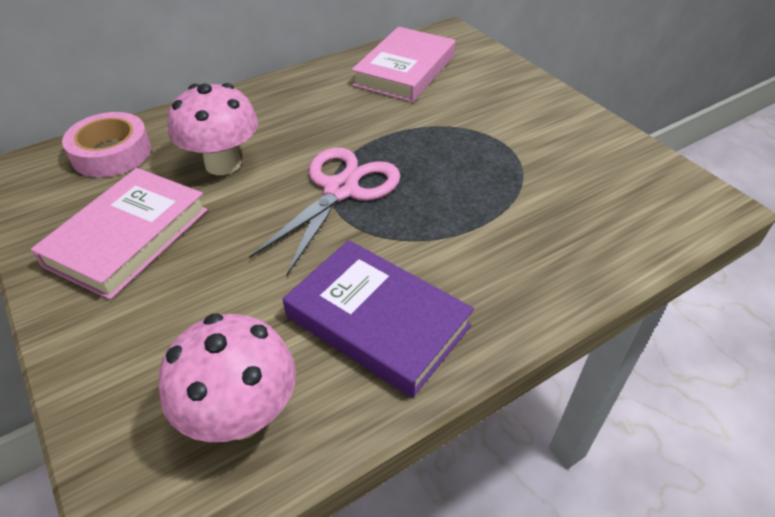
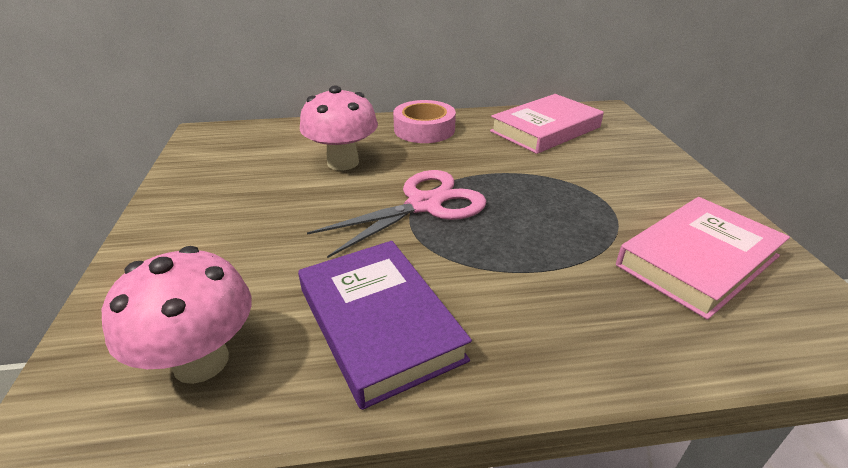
camera: 25 degrees right, 10 degrees down
pink book [31,168,208,300] -> pink book moved to [616,197,790,320]
pink tape [62,112,151,178] -> pink tape moved to [393,100,456,143]

